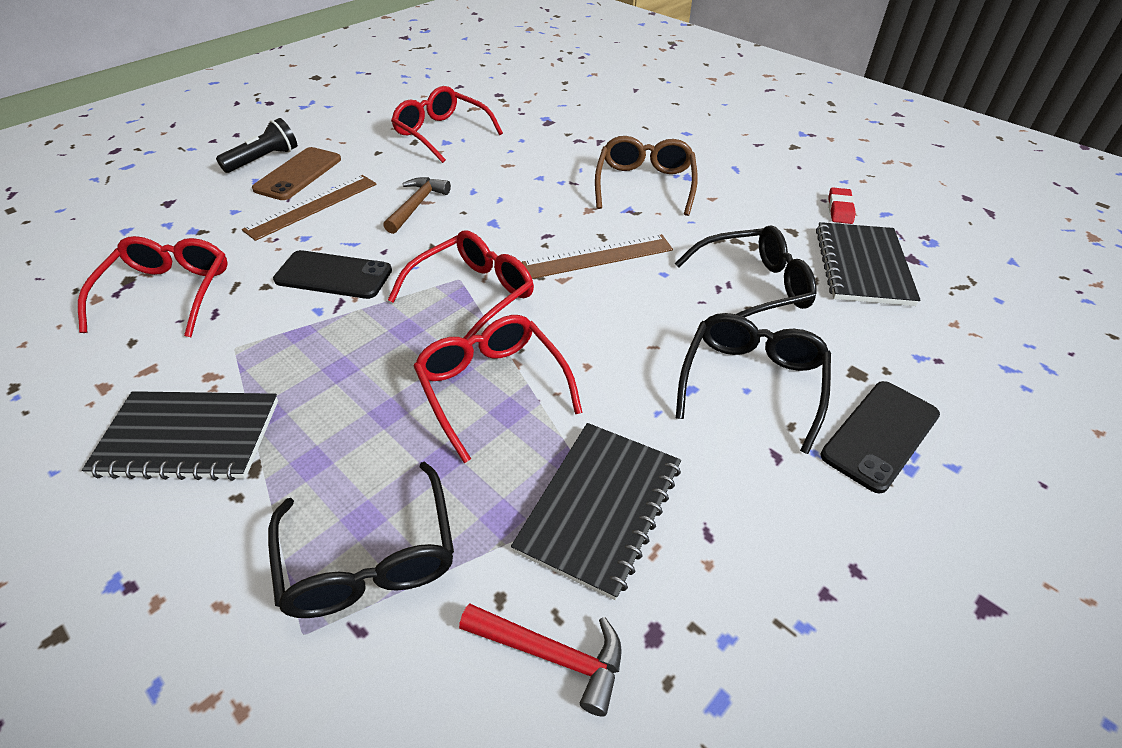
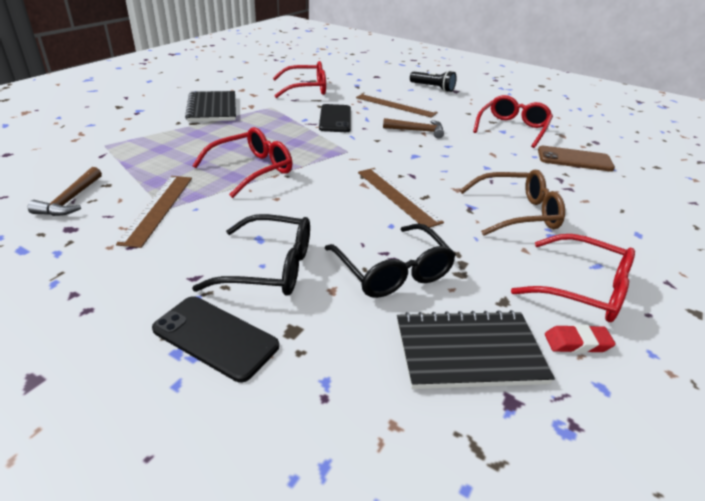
camera: 75 degrees right, 10 degrees down
brown phone [252,147,341,200] -> brown phone moved to [538,146,615,172]
black glasses [268,461,454,618] -> none
red glasses [388,231,534,340] -> red glasses moved to [511,234,635,322]
red hammer [459,603,622,717] -> brown hammer [28,167,102,216]
black notebook [511,423,681,600] -> brown ruler [116,176,192,248]

